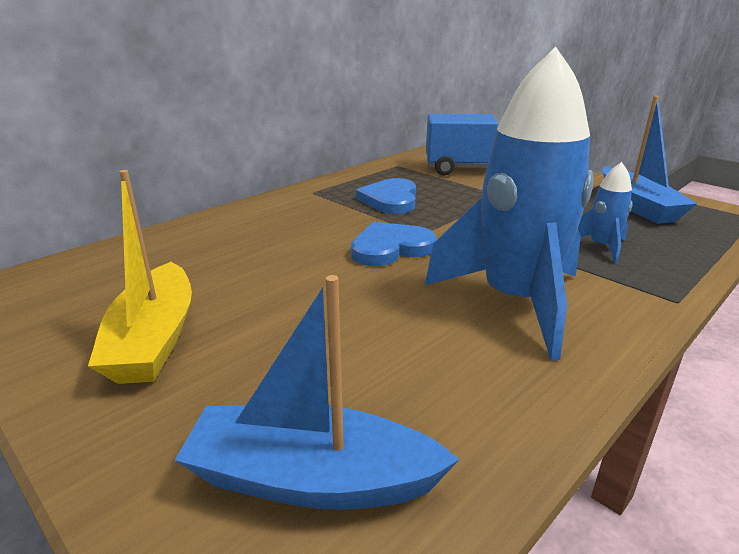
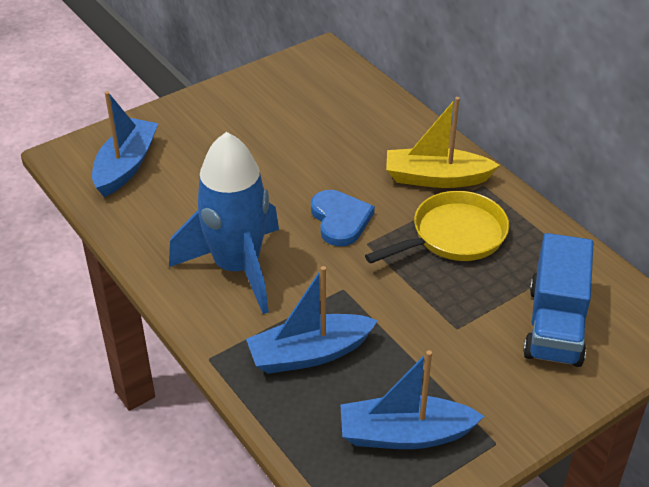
camera: 100 degrees right, 15 degrees up
yellow boat [88,170,192,384] -> yellow boat moved to [386,97,500,188]
blue heart [356,178,416,214] -> yellow pan [365,191,509,264]
blue rocket [578,162,633,264] -> blue boat [246,266,378,374]

